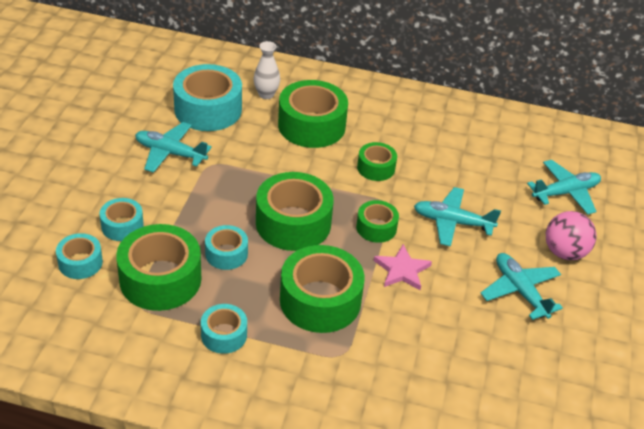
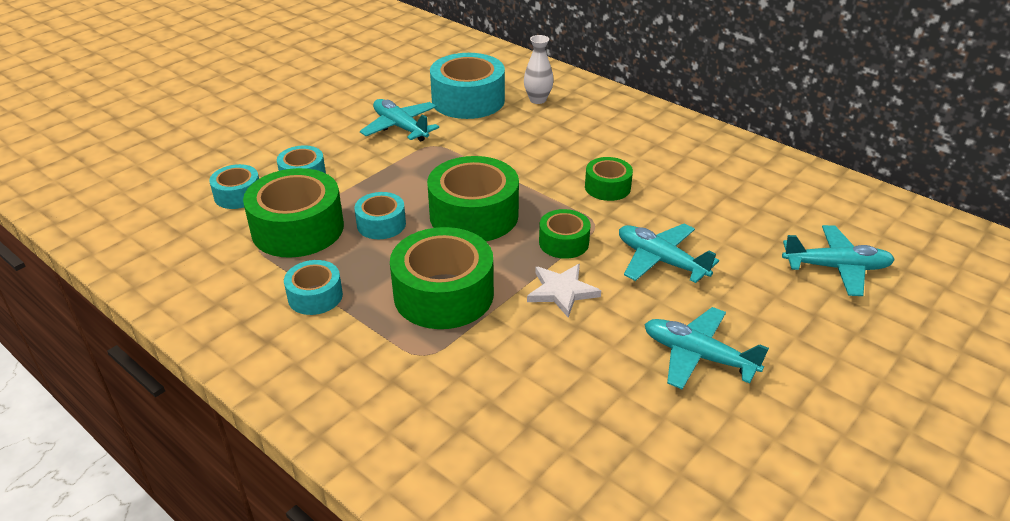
camera: 30 degrees right, 5 degrees down
green tape [278,80,348,148] -> none
pink star [374,244,432,290] -> white star [527,264,601,318]
turquoise plane [481,253,563,320] -> turquoise plane turned 60 degrees counterclockwise [644,307,769,389]
pink ball [546,211,597,260] -> none

